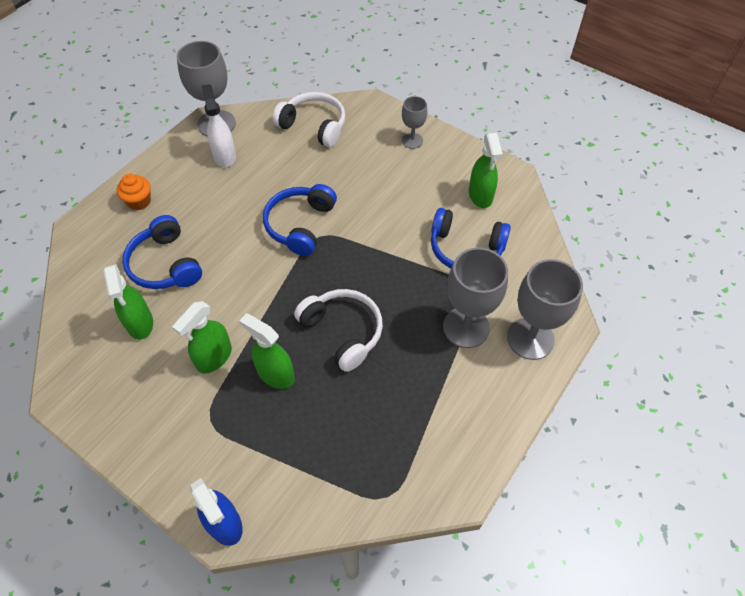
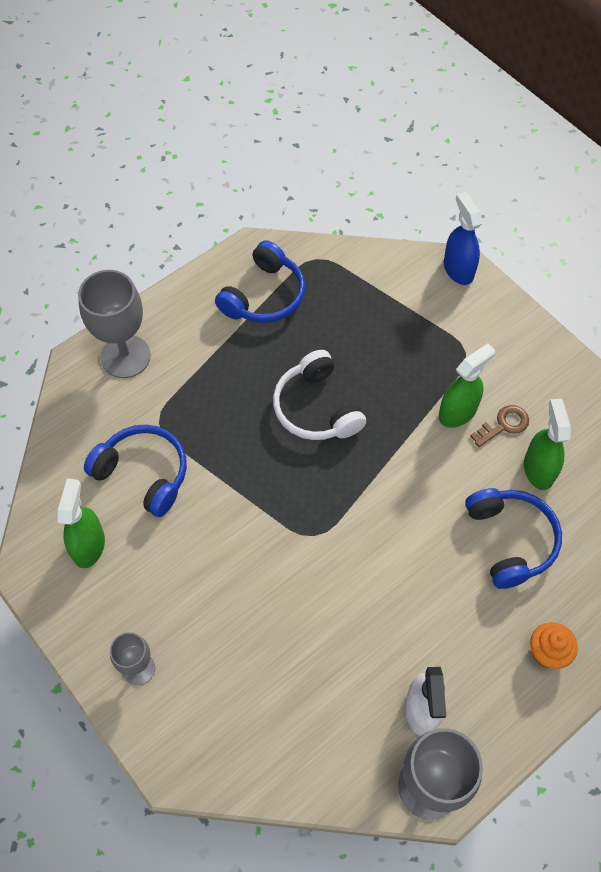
camera: 165 degrees left, 5 degrees up
green spray bottle [239,313,295,389] -> none
blue headphones [263,184,337,256] -> blue headphones moved to [215,240,305,323]
white headphones [273,92,345,147] -> none
grey goblet [443,248,508,348] -> none
none -> brown key [470,405,529,447]

